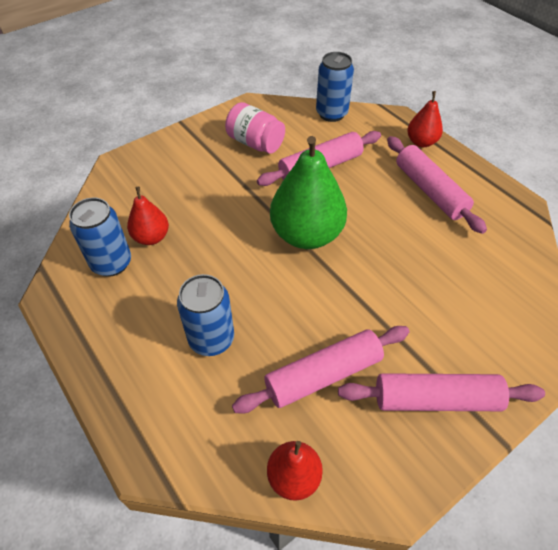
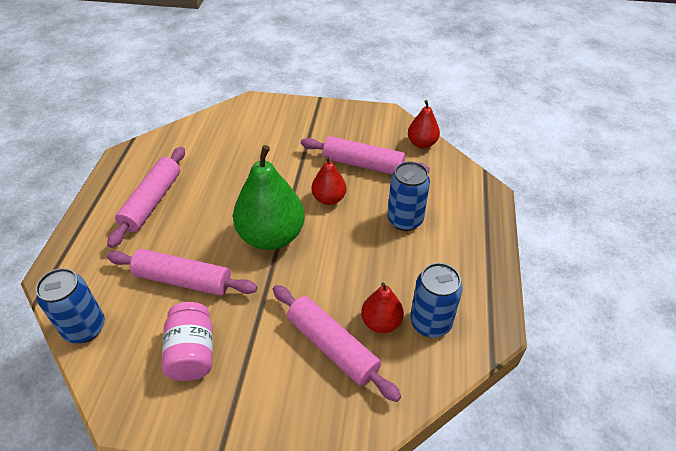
camera: 135 degrees left, 5 degrees down
pink rolling pin [338,373,545,411] -> pink rolling pin moved to [273,285,401,402]
red pear [407,91,443,147] -> red pear moved to [312,156,347,205]

